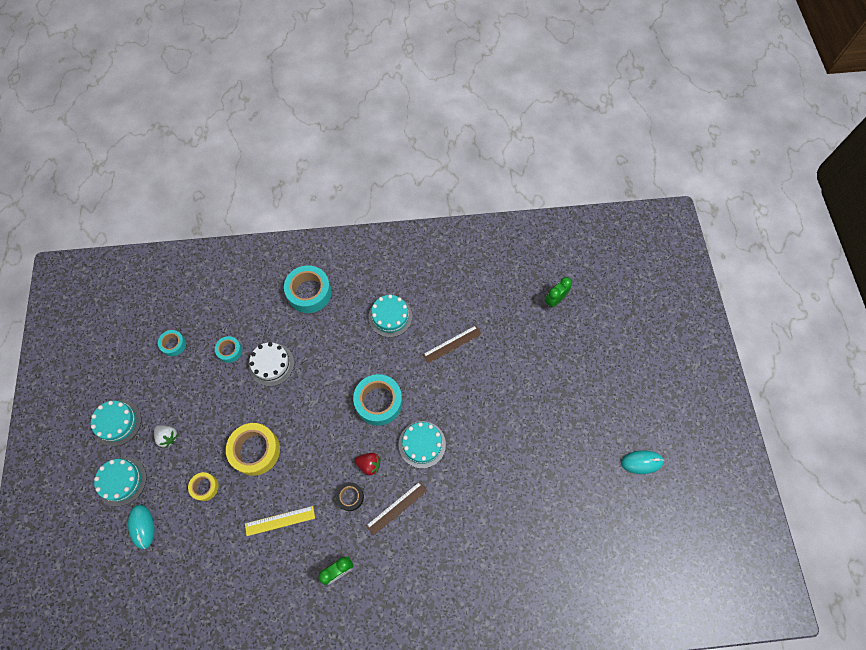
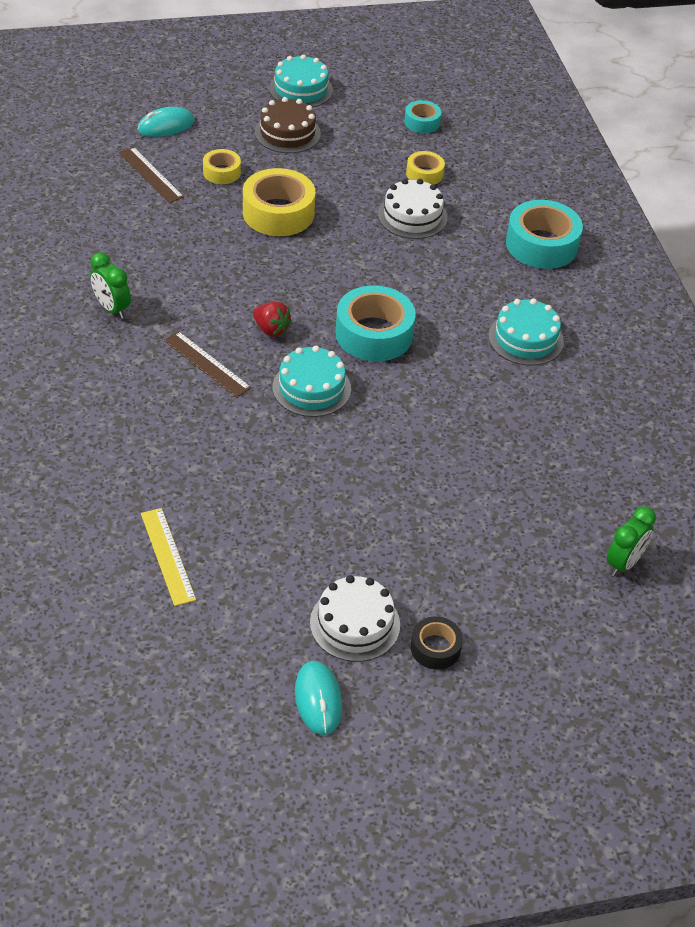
camera: 80 degrees right, 20 degrees down
turquoise cake [94,457,147,506] -> none
white strawberry [154,425,178,448] -> brown cake [255,97,321,153]
turquoise tape [215,336,242,363] -> yellow tape [406,151,445,185]
yellow ruler [245,506,315,536] -> yellow ruler moved to [141,508,196,606]
black tape [336,482,364,511] -> black tape moved to [411,616,463,670]
red strawberry [355,453,381,475] -> red strawberry turned 60 degrees counterclockwise [253,302,292,337]
brown ruler [423,325,482,364] -> brown ruler moved to [119,147,184,203]
green clock [545,277,572,308] -> green clock turned 90 degrees clockwise [607,506,656,577]
none -> white cake [310,575,400,662]

